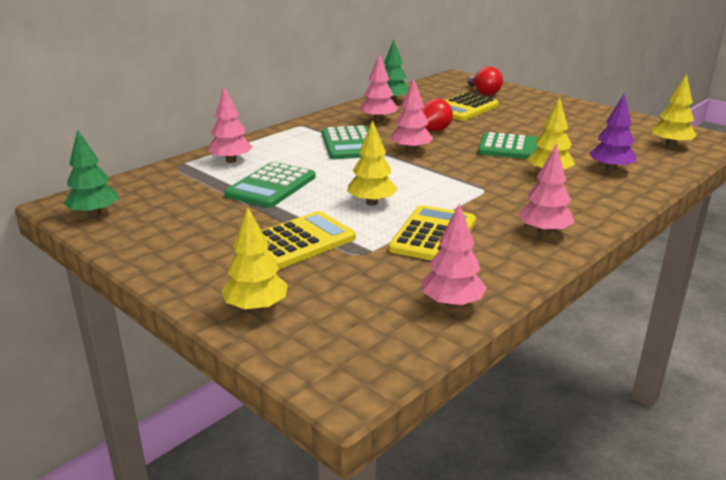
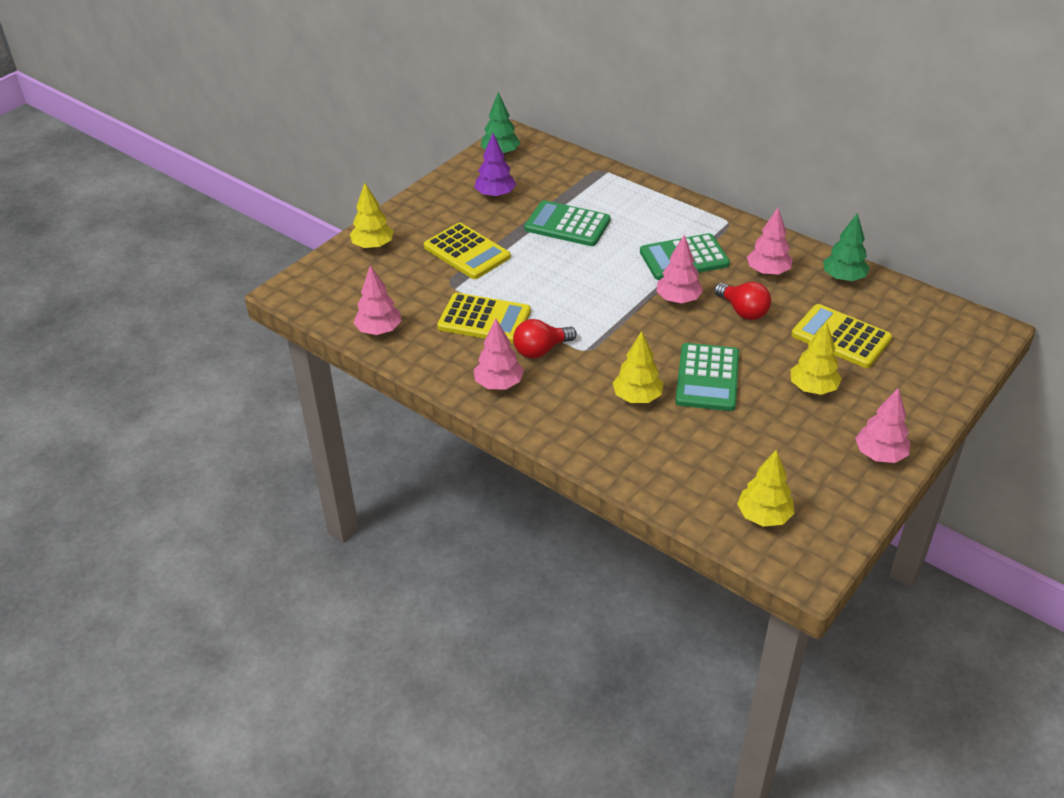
camera: 85 degrees right, 15 degrees up
pink tree [208,87,253,163] -> pink tree moved to [855,388,911,463]
yellow tree [347,120,398,206] -> yellow tree moved to [790,322,842,395]
red light bulb [467,67,503,95] -> red light bulb moved to [513,319,577,359]
purple tree [589,93,636,172] -> purple tree moved to [474,133,516,198]

